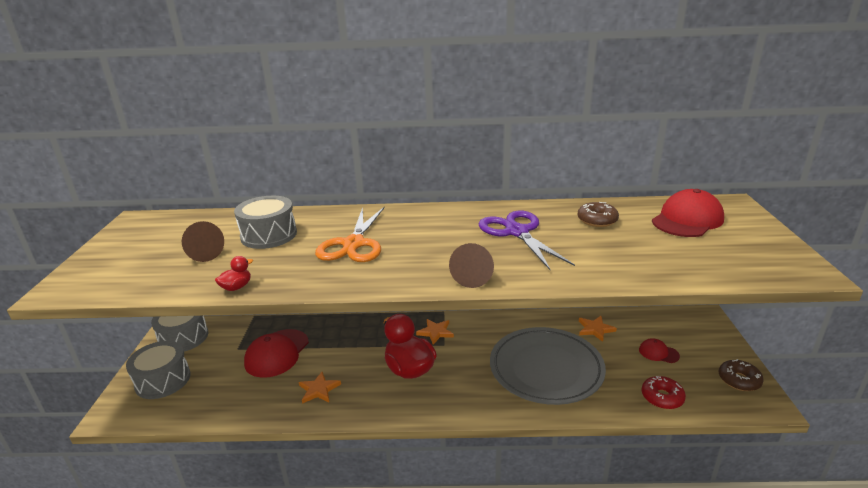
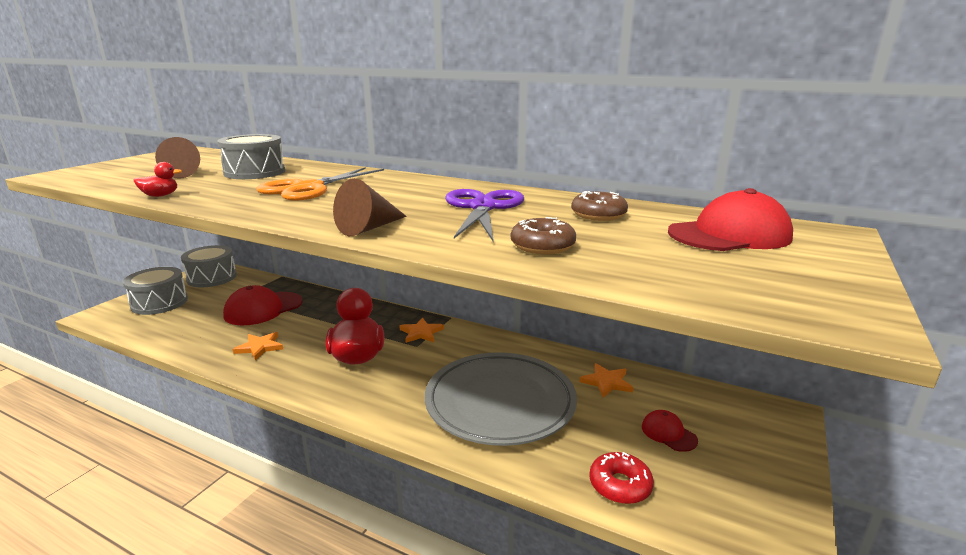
camera: 25 degrees right, 5 degrees down
brown donut [719,359,764,391] -> brown donut moved to [511,217,576,254]

